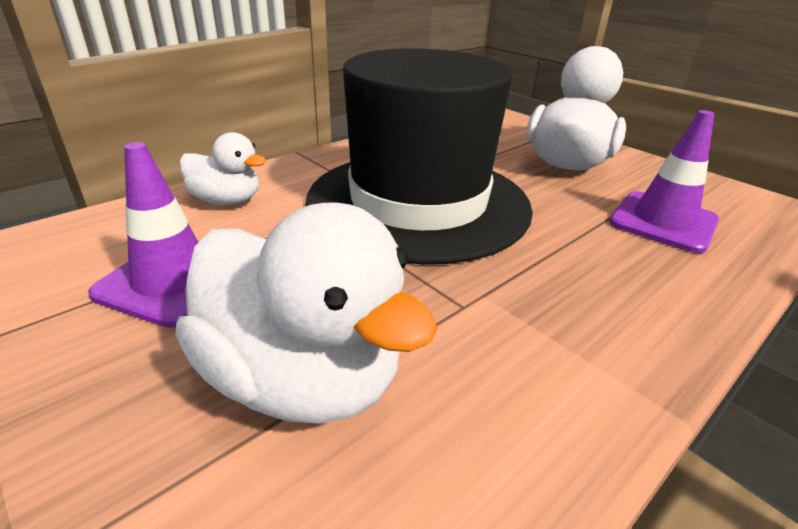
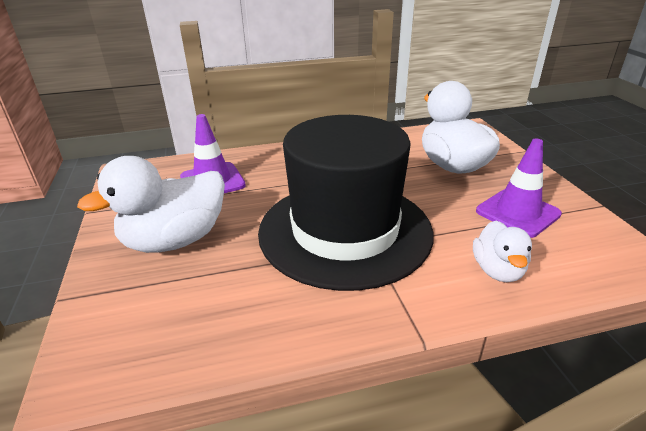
camera: 150 degrees left, 0 degrees up
white duck [179,132,267,205] -> white duck turned 135 degrees counterclockwise [473,221,532,282]

